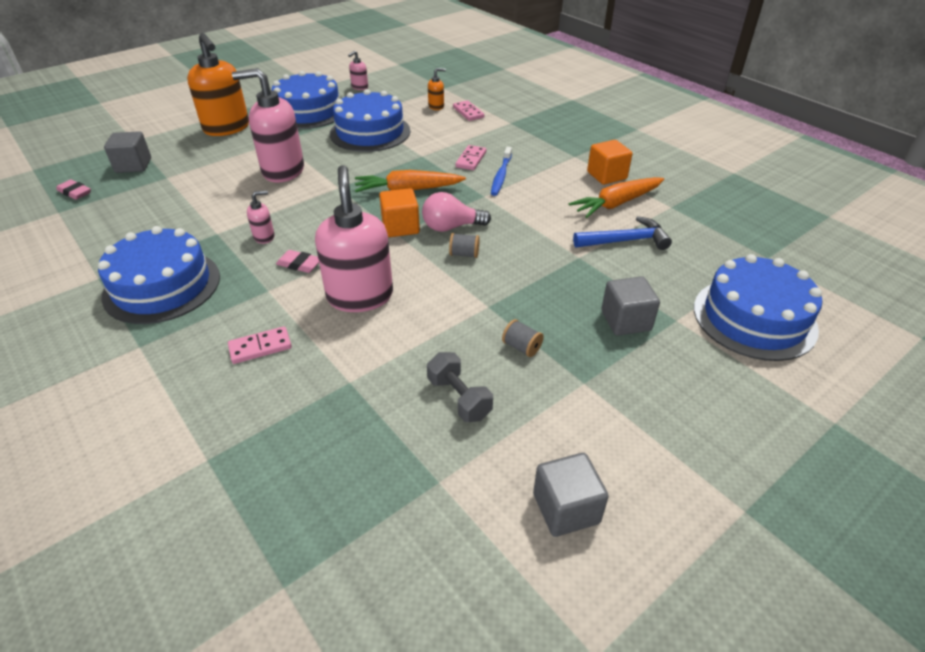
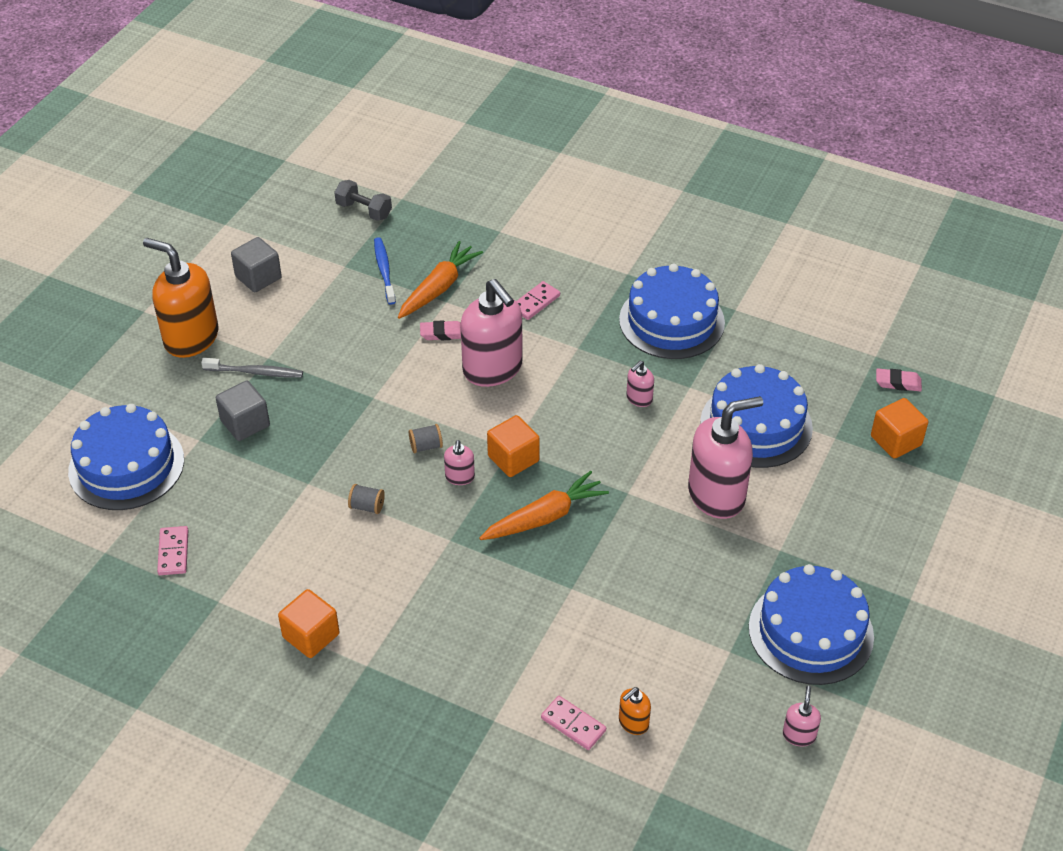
camera: 155 degrees right, 5 degrees up
grey cube [104,131,151,173] -> orange cube [871,398,928,459]
orange soap dispenser [187,33,249,136] -> orange soap dispenser moved to [143,238,219,358]
pink eraser [276,250,319,273] -> pink eraser moved to [420,320,461,340]
blue cake [330,89,410,152] -> blue cake moved to [700,364,813,468]
pink light bulb [422,192,491,232] -> pink soap dispenser [444,440,475,485]
grey dumbbell [427,352,493,422] -> grey dumbbell moved to [334,180,392,221]
pink domino [455,145,486,170] -> pink domino moved to [157,526,188,575]
blue toothbrush [491,147,512,196] -> blue toothbrush moved to [374,237,396,305]
grey spool [502,319,544,357] -> grey spool moved to [348,484,385,514]
orange carrot [569,177,664,218] -> orange carrot moved to [398,241,483,319]
blue hammer [573,216,672,250] -> none
none -> grey toothbrush [201,358,303,378]

